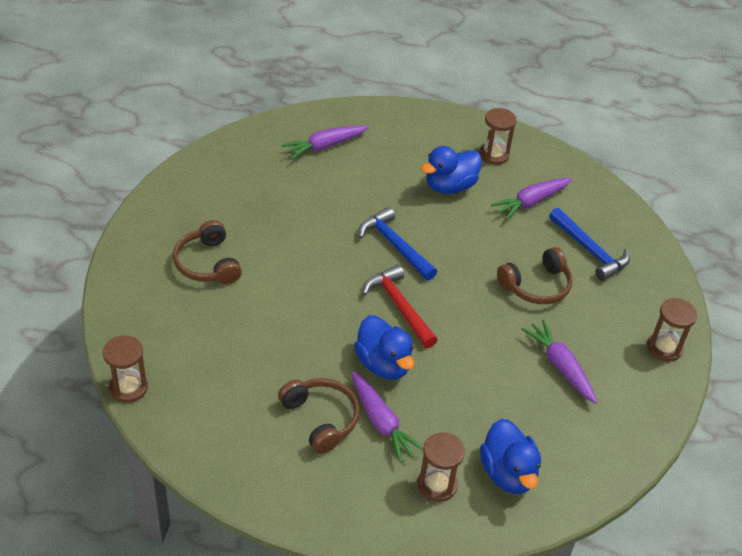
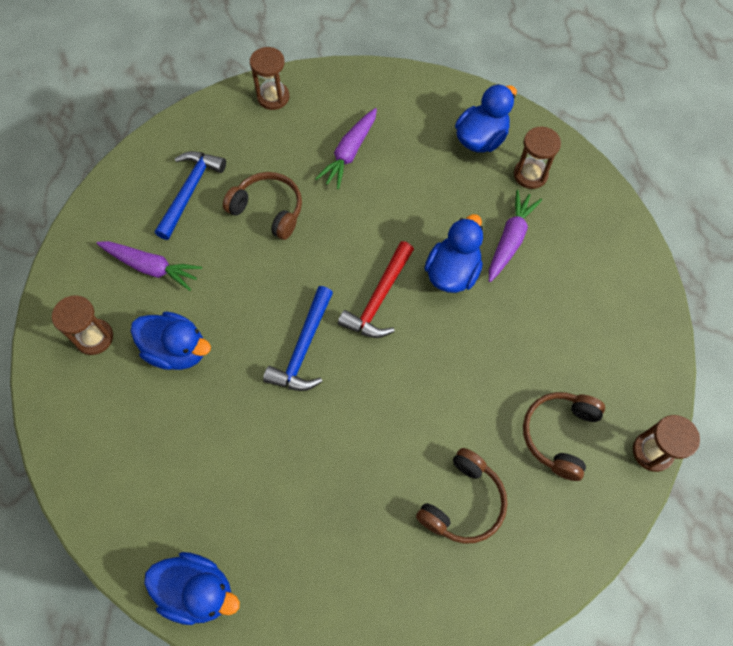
camera: 120 degrees left, 20 degrees up
brown headphones [278,378,360,454] -> brown headphones moved to [523,392,605,481]
purple carrot [281,125,369,160] -> none
none -> blue duck [144,552,240,625]

